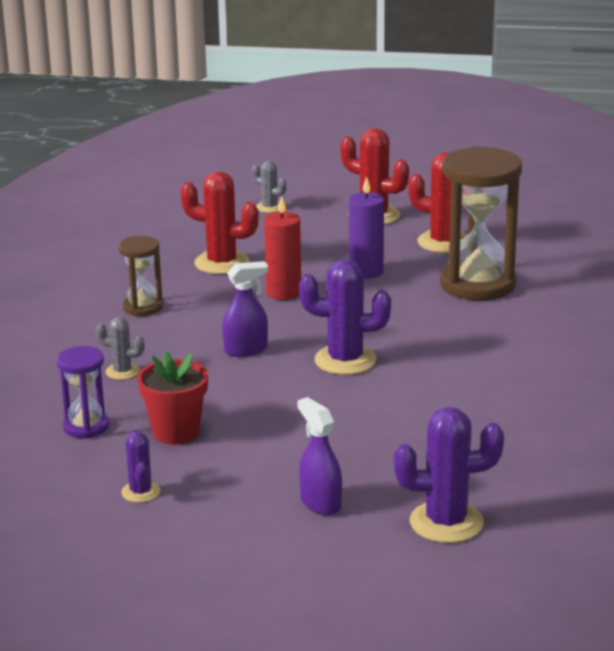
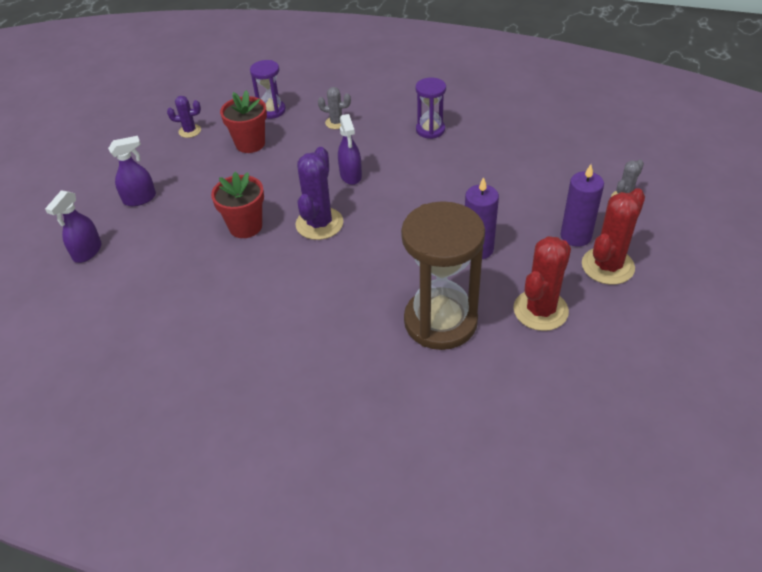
camera: 100 degrees right, 20 degrees up
grey cactus [96,317,145,380] -> grey cactus turned 75 degrees clockwise [318,87,351,129]
brown hourglass [118,236,163,316] -> purple hourglass [416,78,446,139]
red cactus [180,171,259,274] -> none
red candle [264,196,301,300] -> none
purple cactus [394,407,504,543] -> purple spray bottle [45,190,101,263]
none -> red flower pot [211,172,264,238]
none -> purple candle [560,164,604,247]

